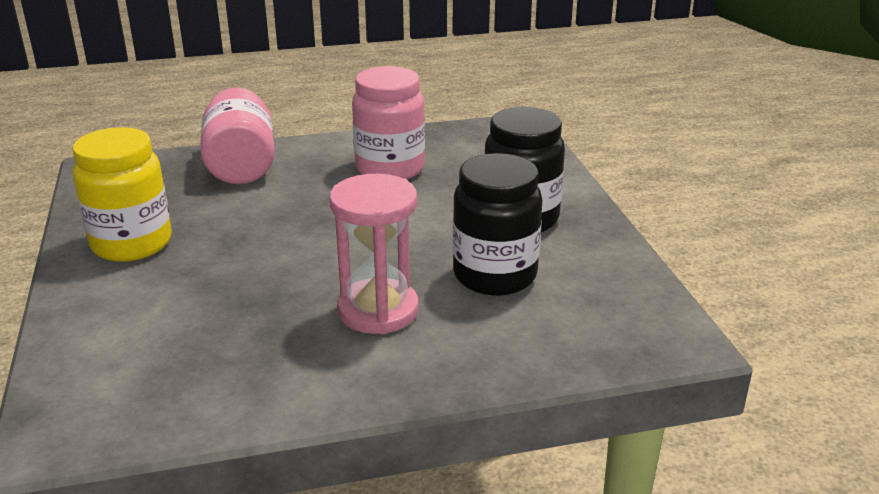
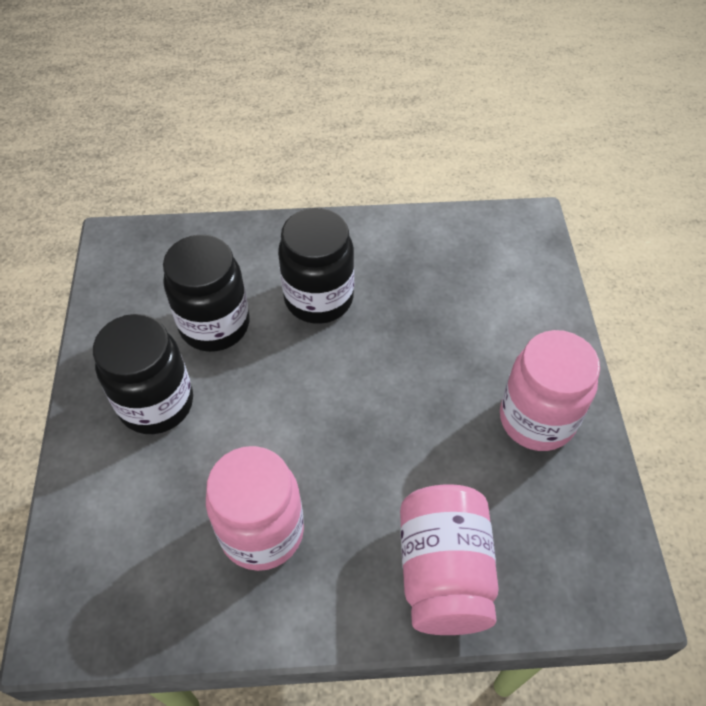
camera: 170 degrees left, 25 degrees up
yellow jar [73,127,172,262] -> pink jar [500,330,600,451]
pink hourglass [329,174,419,334] -> black jar [278,208,354,324]

